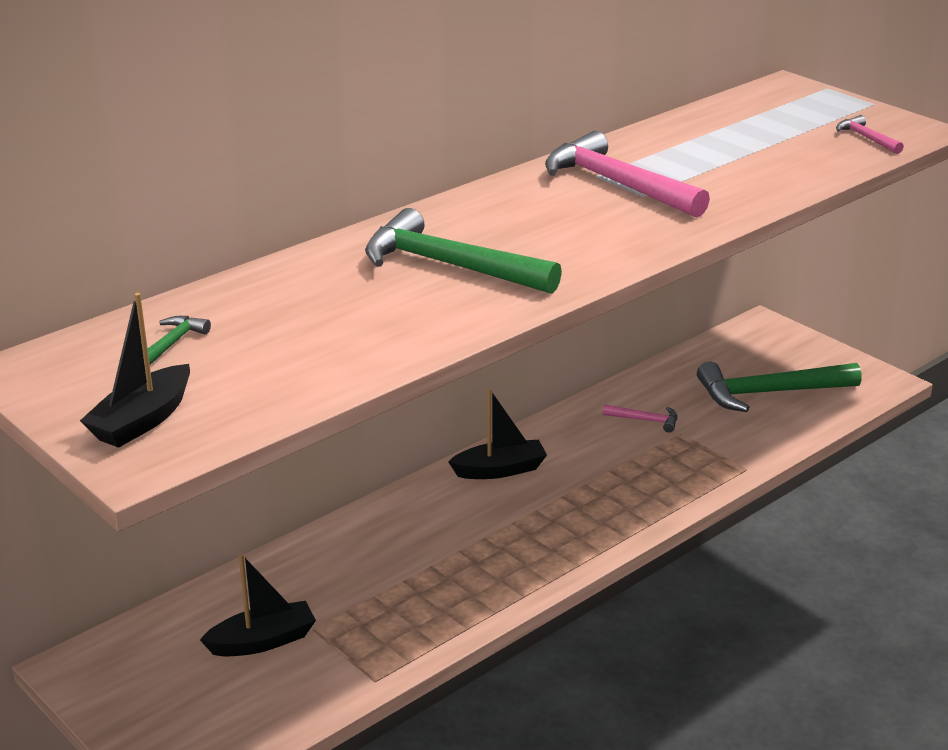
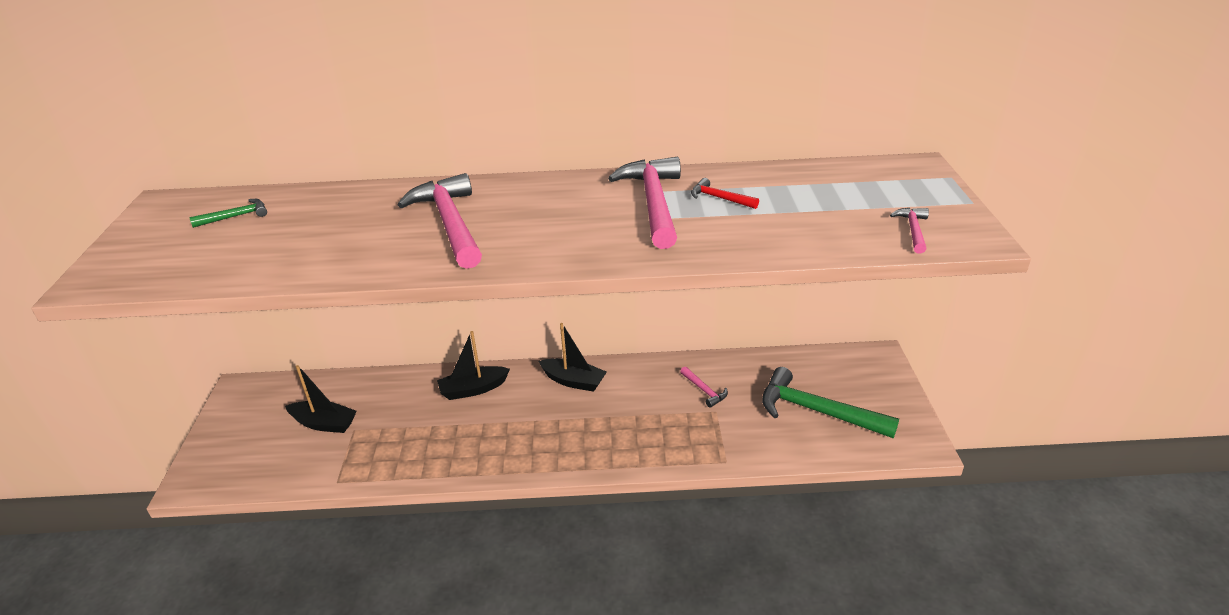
camera: 40 degrees right, 5 degrees up
black boat [80,293,190,448] -> black boat moved to [437,331,510,400]
green hammer [365,208,562,294] -> pink hammer [398,173,482,269]
none -> red hammer [691,178,759,209]

